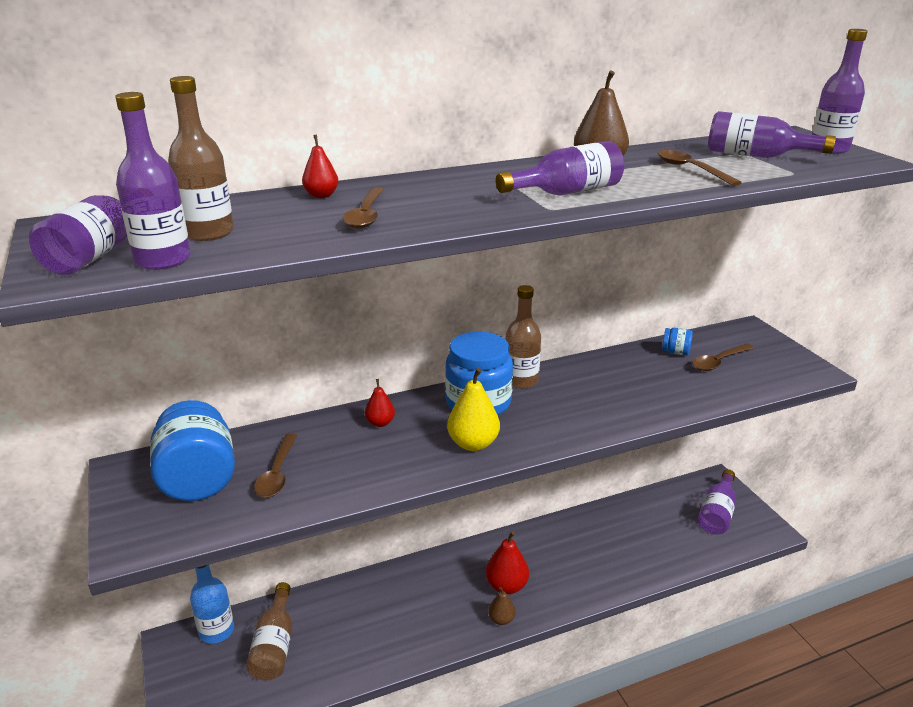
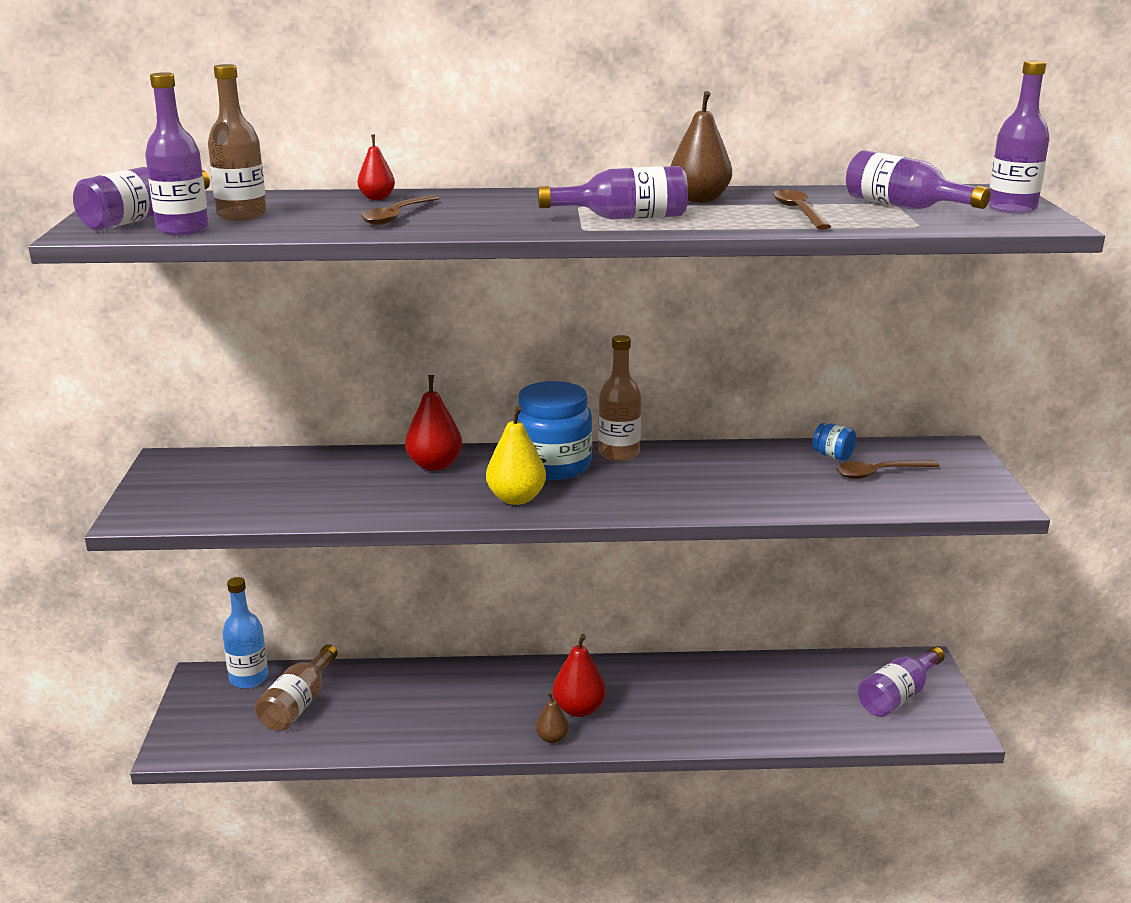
camera: 20 degrees right, 5 degrees down
blue jar [150,400,235,501] -> none
brown spoon [254,433,297,498] -> none
red pear [365,379,395,427] -> red pear [405,375,462,471], size x1.68

